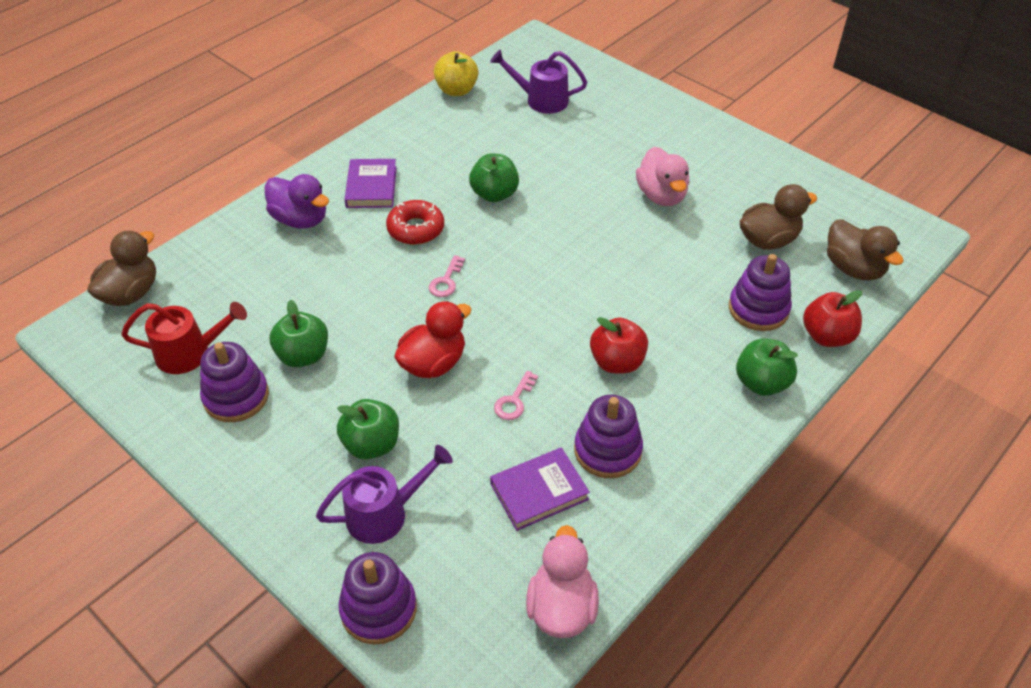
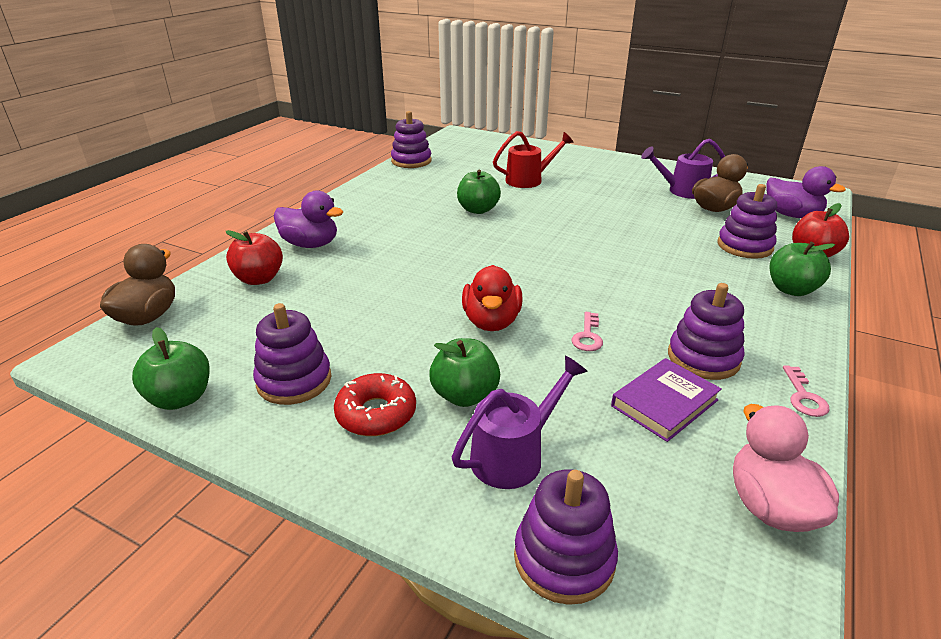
camera: 15 degrees left, 15 degrees down
red watering can [121,302,247,374] -> red watering can moved to [493,131,573,188]
green apple [270,300,328,367] -> green apple moved to [132,327,210,410]
purple book [344,159,397,208] -> none
red donut [386,200,444,245] -> red donut moved to [334,373,416,436]
red duck [394,301,472,378] -> red duck turned 150 degrees clockwise [462,265,523,331]
pink key [429,255,465,297] -> pink key moved to [783,366,830,417]
yellow apple [434,51,478,96] -> purple stacking toy [391,111,431,168]
purple watering can [490,49,587,114] -> purple watering can moved to [641,139,725,199]
red apple [590,317,648,374] -> red apple moved to [226,230,283,285]
pink duck [636,147,690,206] -> none
brown duck [827,220,904,280] -> purple duck [766,166,846,218]

